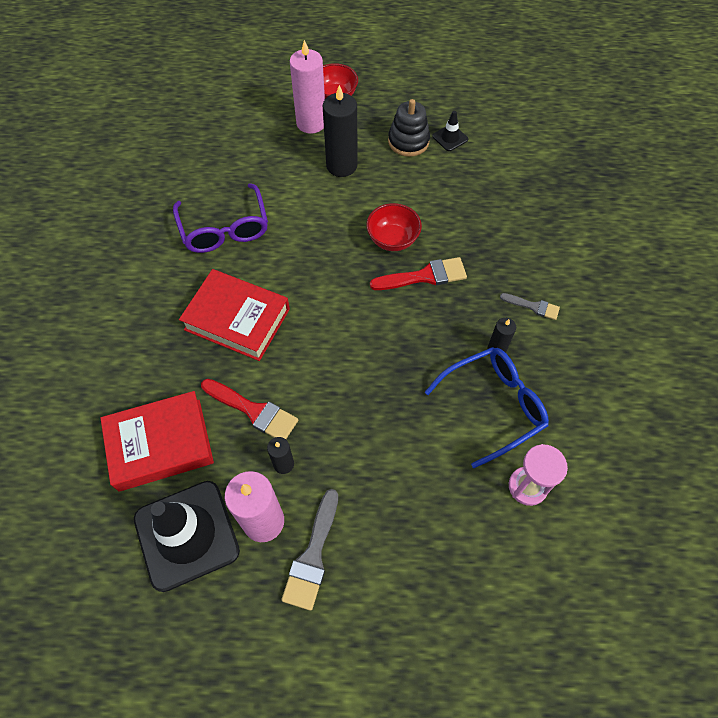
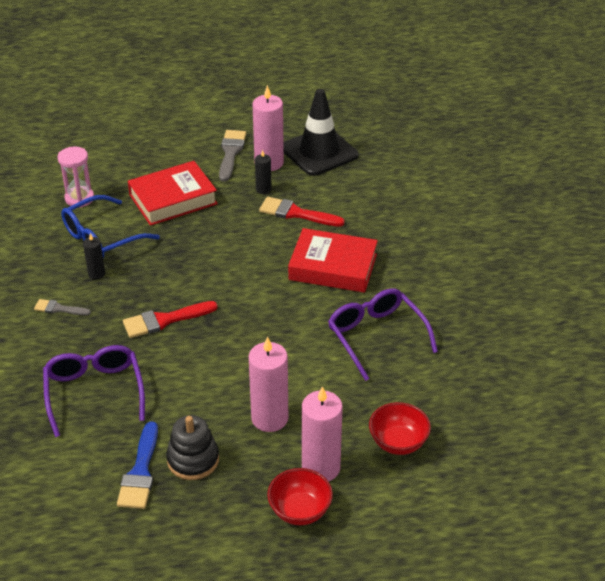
camera: 170 degrees right, 20 degrees down
red book [100,391,214,492] -> red book moved to [128,161,218,226]
black candle [323,85,357,177] -> pink candle [249,336,288,432]
red bowl [366,203,422,251] -> red bowl moved to [369,402,431,455]
black traffic cone [432,111,468,151] -> blue brush [117,422,158,509]
none -> purple glasses [43,345,145,437]

